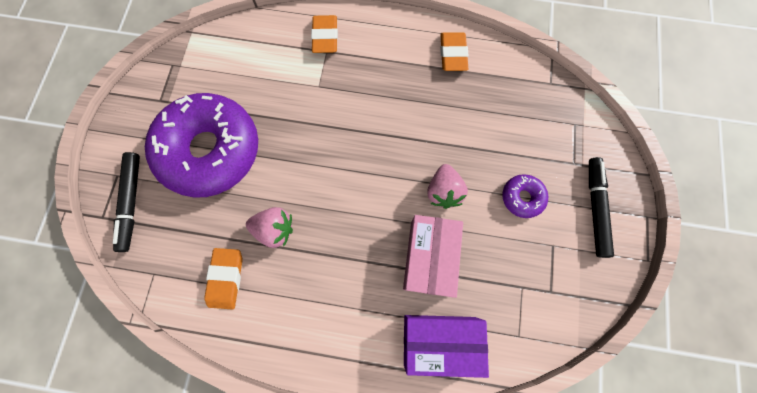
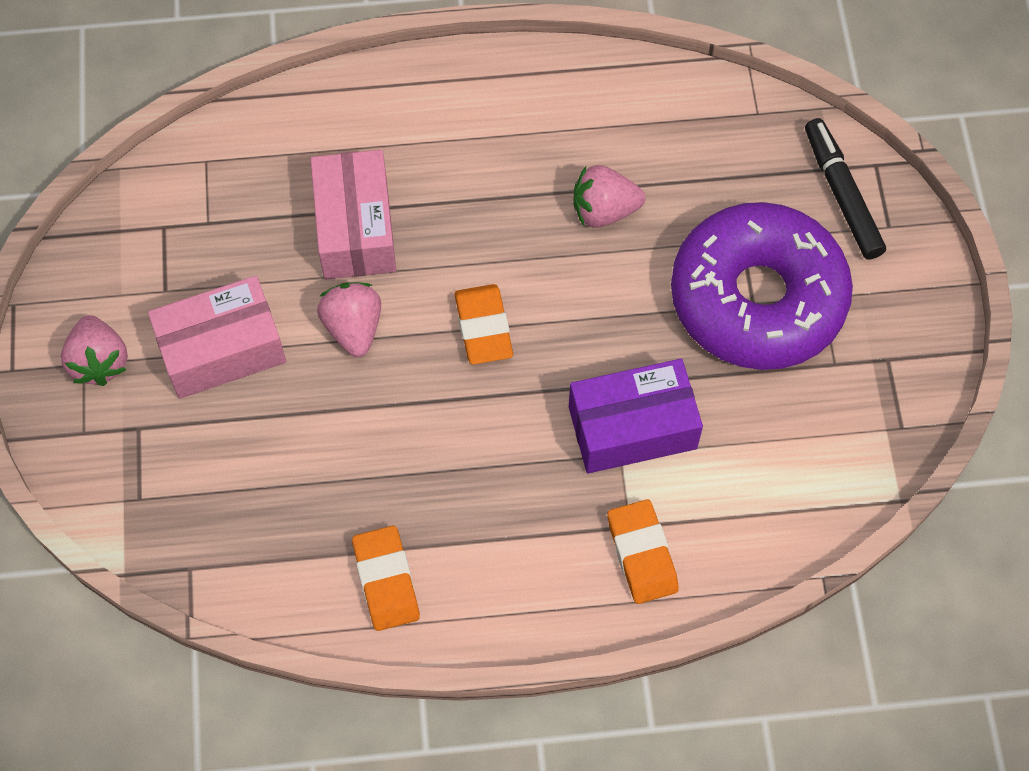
camera: 165 degrees right, 10 degrees down
orange eraser [204,248,243,309] -> orange eraser moved to [455,284,513,364]
purple box [404,315,489,378] -> purple box moved to [569,359,703,474]
purple donut [502,174,548,218] -> pink box [148,276,286,399]
black marker [589,157,614,258] -> pink strawberry [61,315,128,386]

